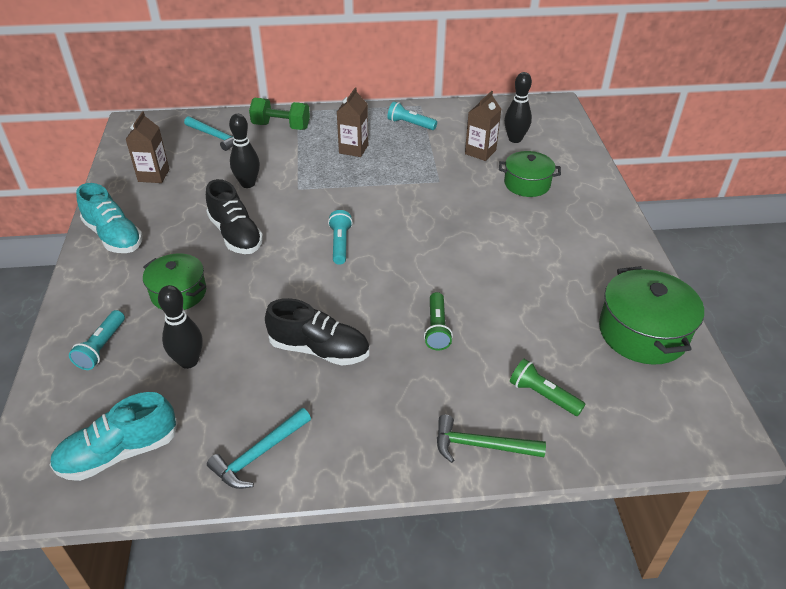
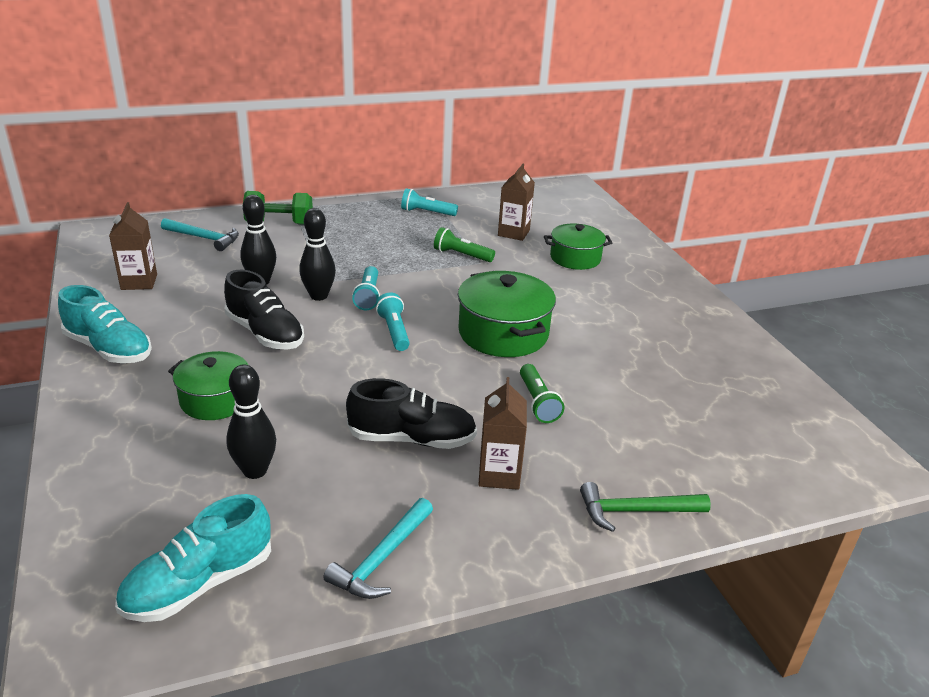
camera: 15 degrees left, 10 degrees down
turquoise flashlight [69,310,125,370] -> turquoise flashlight moved to [352,266,380,311]
brown carton [337,87,368,157] -> brown carton moved to [478,377,527,490]
black bowling pin [504,72,532,143] -> black bowling pin moved to [299,208,336,301]
green flashlight [510,359,585,416] -> green flashlight moved to [434,227,495,262]
green pot [599,266,704,364] -> green pot moved to [458,271,556,357]

